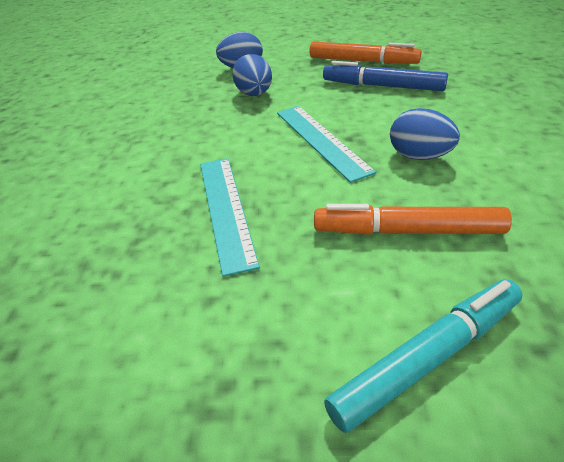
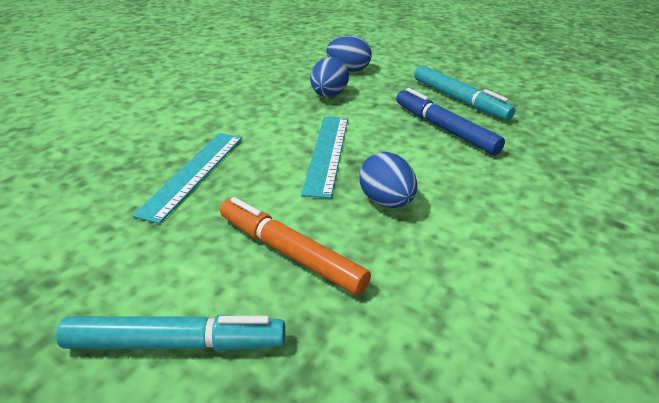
camera: 30 degrees right, 5 degrees down
orange marker [310,42,422,64] -> turquoise marker [414,65,516,120]

